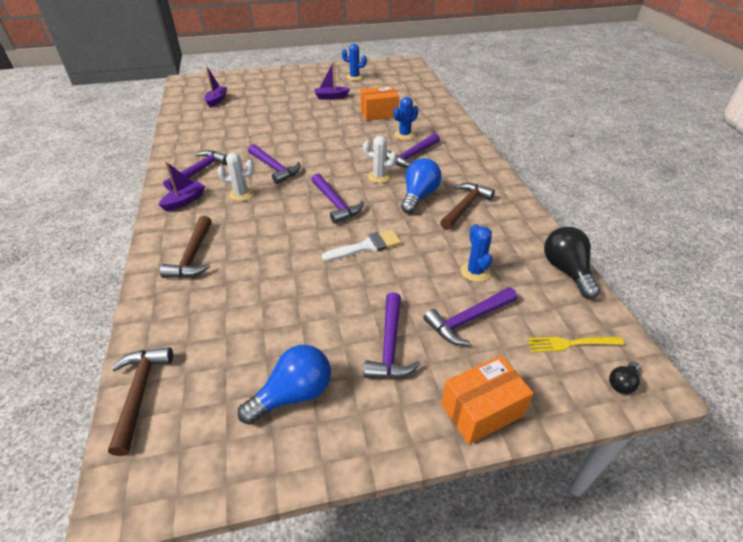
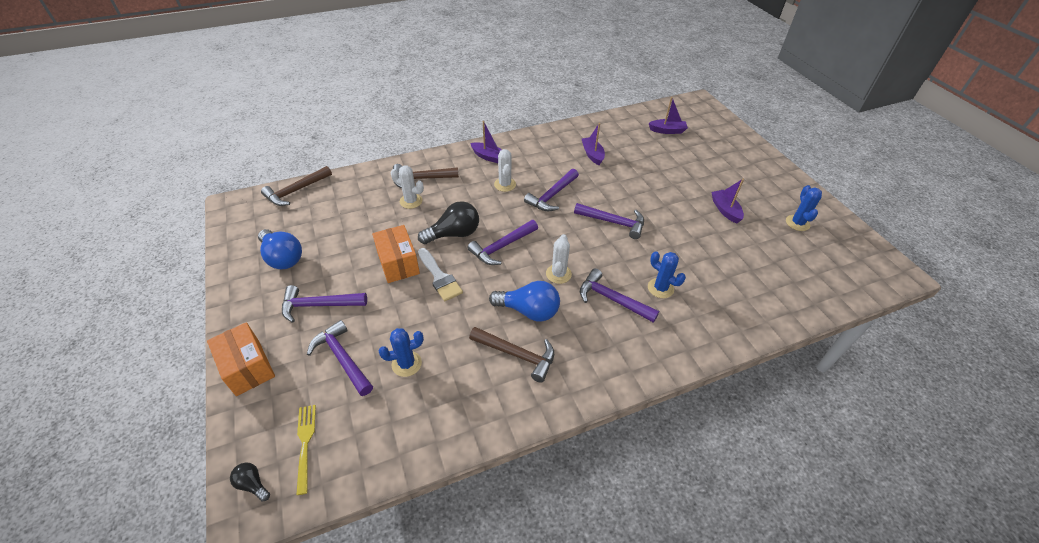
camera: 80 degrees right, 5 degrees up
brown hammer [108,347,173,456] -> brown hammer turned 150 degrees clockwise [261,166,332,206]
purple hammer [163,150,227,191] -> purple hammer moved to [574,203,644,239]
orange box [360,86,399,121] -> orange box moved to [372,225,420,283]
black light bulb [544,227,600,299] -> black light bulb moved to [418,201,479,244]
none -> white cactus [390,165,424,209]
none -> purple boat [582,123,605,166]

